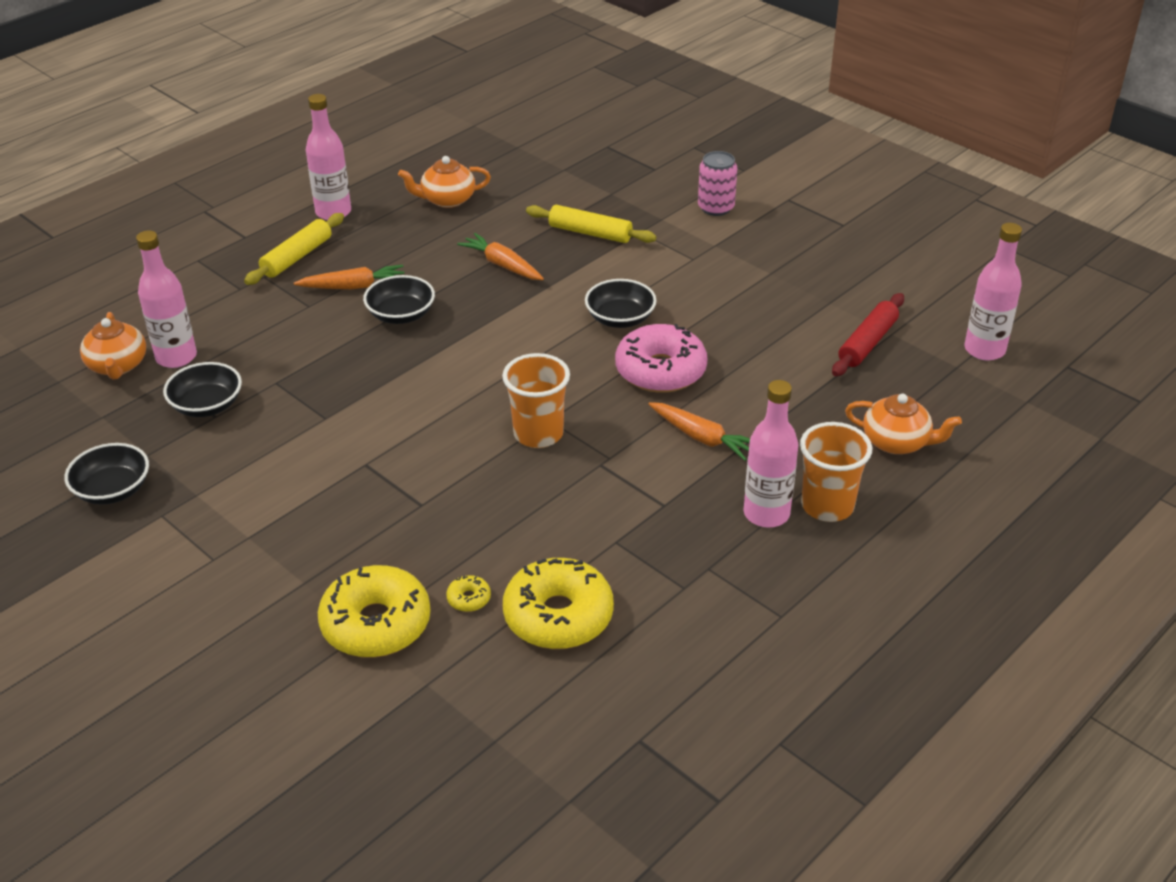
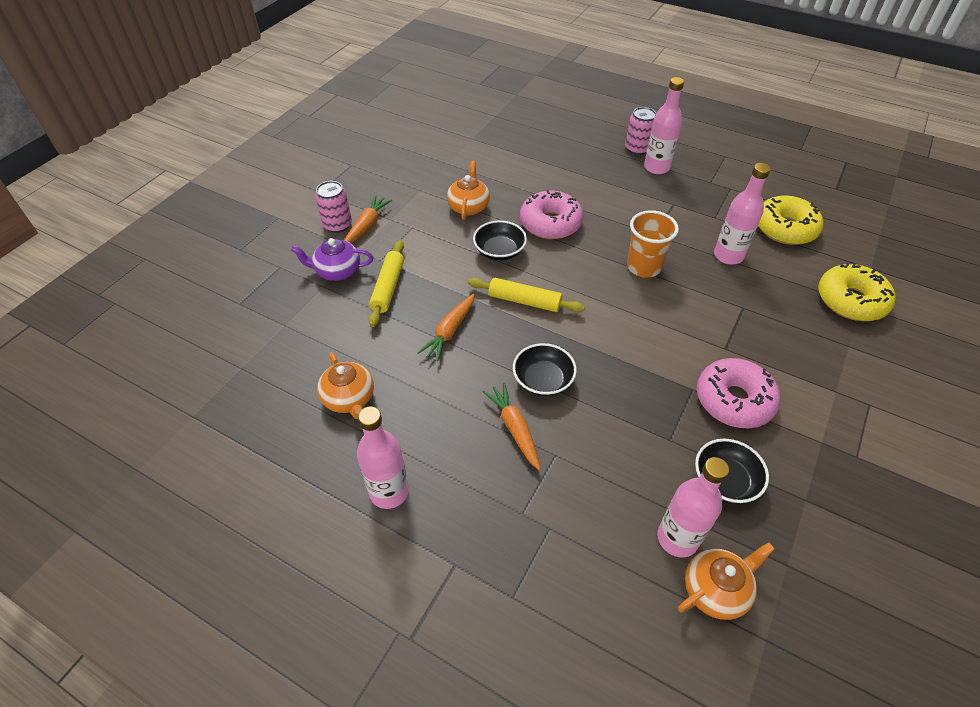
camera: 105 degrees left, 10 degrees up
black bowl [64,443,149,504] -> none
yellow rolling pin [244,213,344,285] -> yellow rolling pin moved to [468,278,585,312]
yellow donut [446,575,491,612] -> none
orange carrot [649,402,750,461] -> orange carrot moved to [344,195,392,244]
orange cup [800,422,872,522] -> pink can [625,107,656,155]
red rolling pin [832,293,904,376] -> none
orange teapot [845,394,962,454] -> orange teapot moved to [447,161,490,220]
pink bottle [965,223,1022,361] -> pink bottle moved to [714,163,771,265]
none -> purple teapot [291,238,374,281]
none -> pink donut [697,358,780,428]

